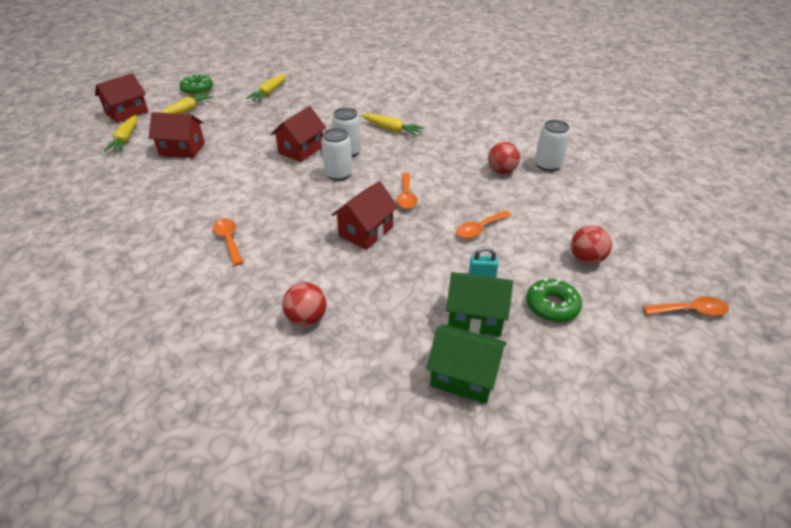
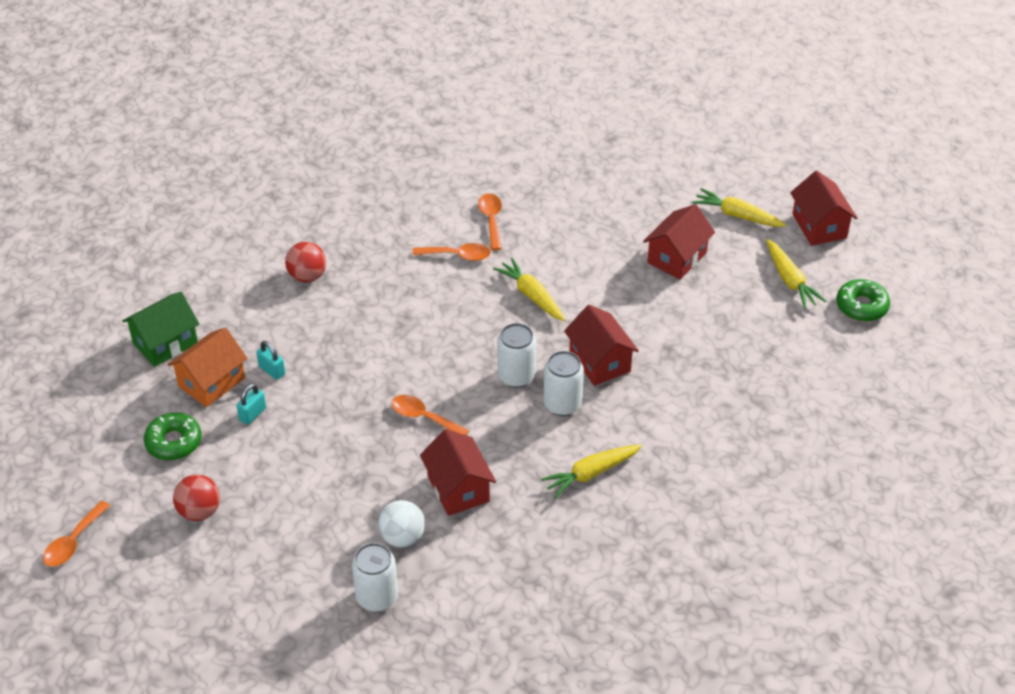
camera: 120 degrees right, 5 degrees up
yellow carrot [246,74,287,102] -> yellow carrot moved to [493,258,565,321]
red house [331,181,398,250] -> red house moved to [420,429,496,516]
green house [446,272,513,336] -> orange house [167,328,248,407]
orange spoon [456,210,512,239] -> orange spoon moved to [478,193,502,250]
red ball [488,142,520,174] -> white ball [378,500,425,547]
none -> turquoise padlock [256,341,285,380]

